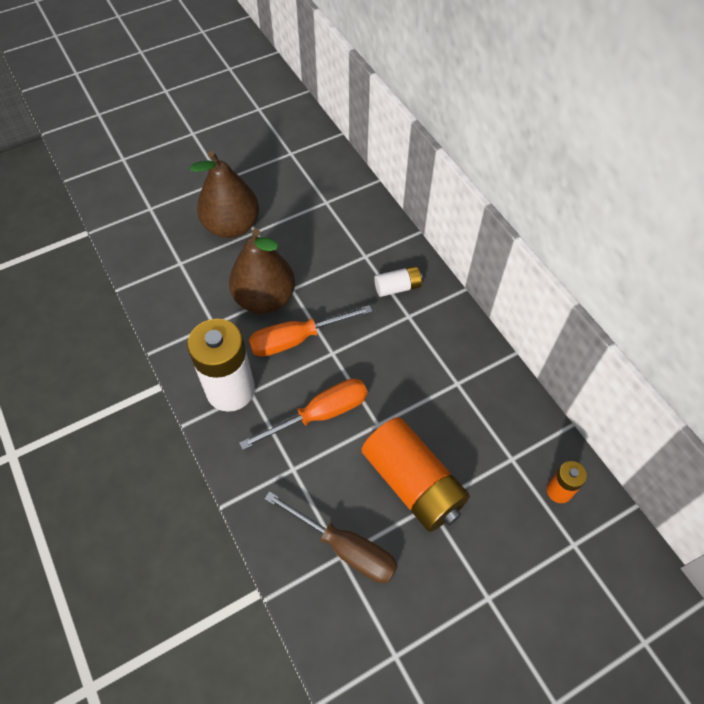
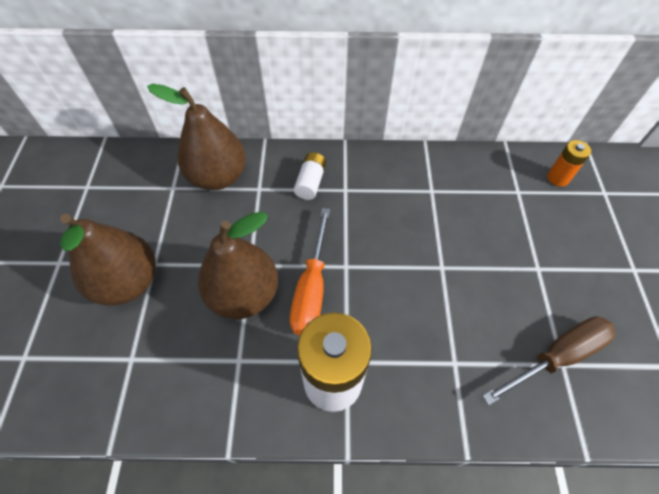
camera: 60 degrees left, 0 degrees up
orange screwdriver [239,379,367,450] -> none
orange battery [362,417,470,532] -> none
none -> brown pear [147,84,246,190]

